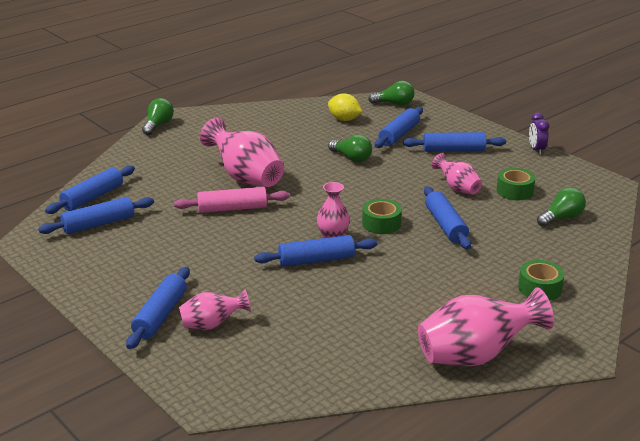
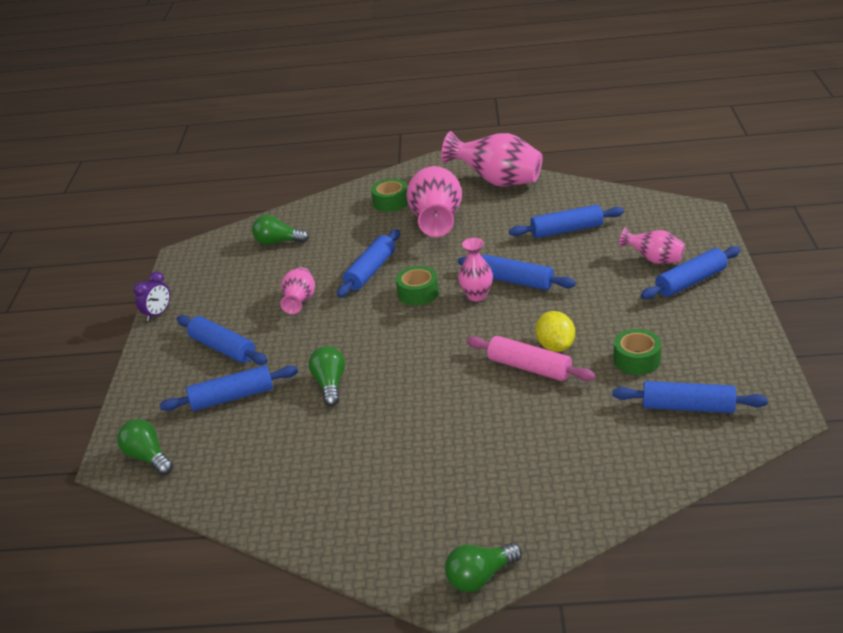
camera: 135 degrees left, 5 degrees up
blue rolling pin [45,165,135,214] -> blue rolling pin moved to [509,205,624,238]
pink vase [200,118,284,187] -> pink vase moved to [406,166,462,237]
yellow lemon [328,93,362,121] -> yellow lemon moved to [536,311,575,352]
green tape [497,168,535,200] -> green tape moved to [613,329,661,375]

